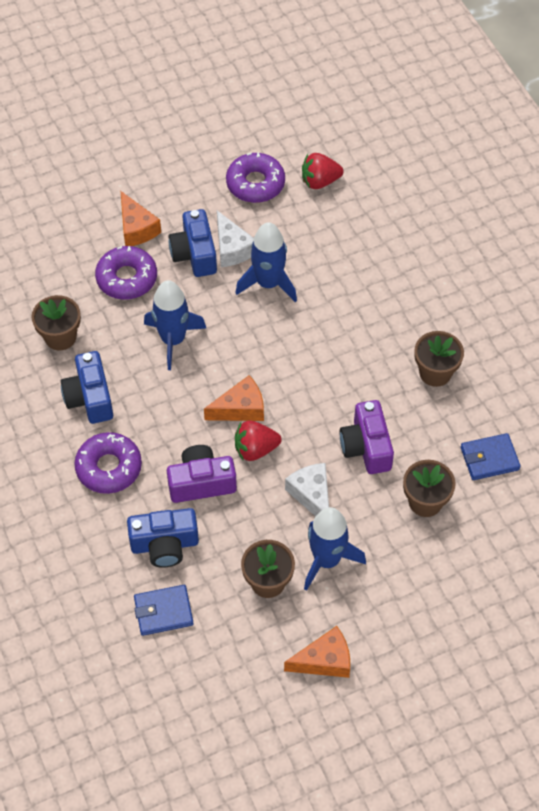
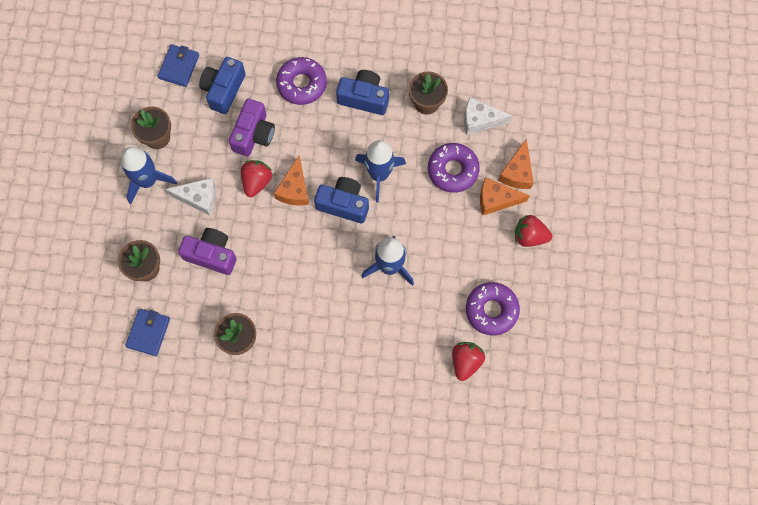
camera: 120 degrees right, 15 degrees up
blue camera [169,209,217,277] -> blue camera moved to [314,177,369,224]
white cheese [217,211,254,267] -> white cheese moved to [464,97,513,135]
orange cheese [284,626,350,678] -> orange cheese moved to [498,138,534,189]
none -> red strawberry [515,215,552,247]

